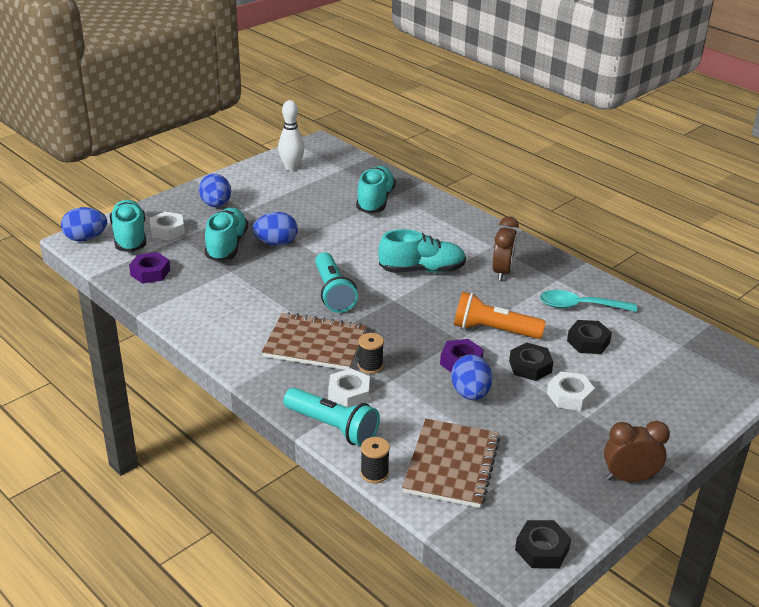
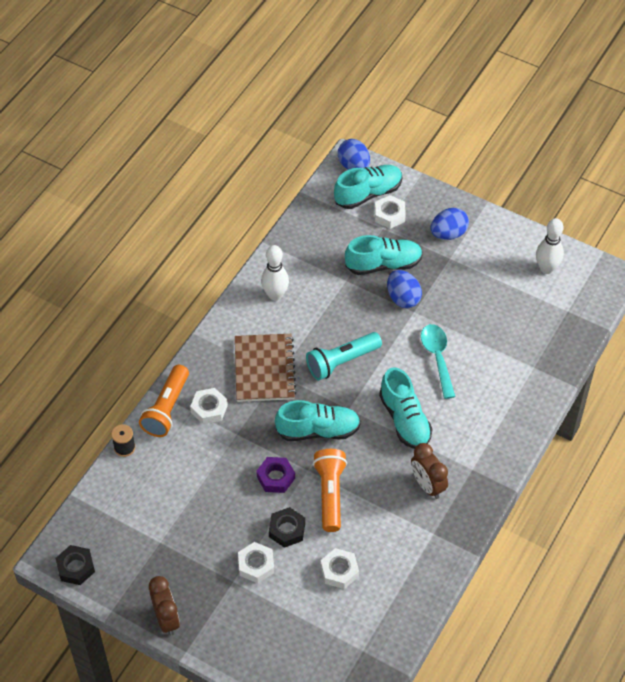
camera: 75 degrees right, 20 degrees up
purple nut [129,252,170,284] -> none
turquoise flashlight [283,388,380,446] -> orange flashlight [139,365,189,437]
turquoise shoe [356,166,396,214] -> turquoise shoe moved to [275,400,361,441]
black spool [358,333,384,374] -> none
brown notebook [402,419,500,508] -> none
blue egg [451,354,493,400] -> none
brown clock [492,216,519,281] -> brown clock turned 60 degrees clockwise [411,443,448,499]
turquoise spoon [540,290,637,312] -> turquoise spoon moved to [421,324,456,399]
black nut [567,320,612,354] -> white nut [321,548,359,589]
none -> white bowling pin [261,245,289,301]

